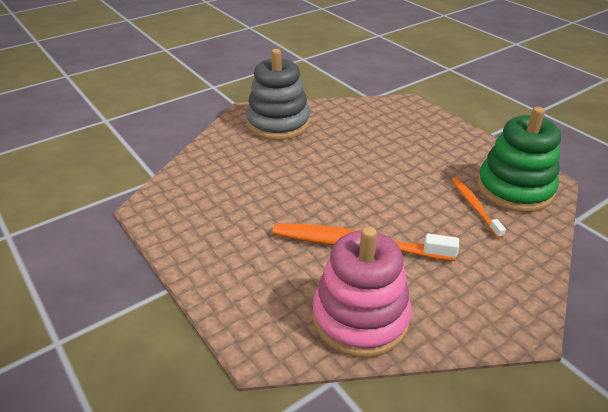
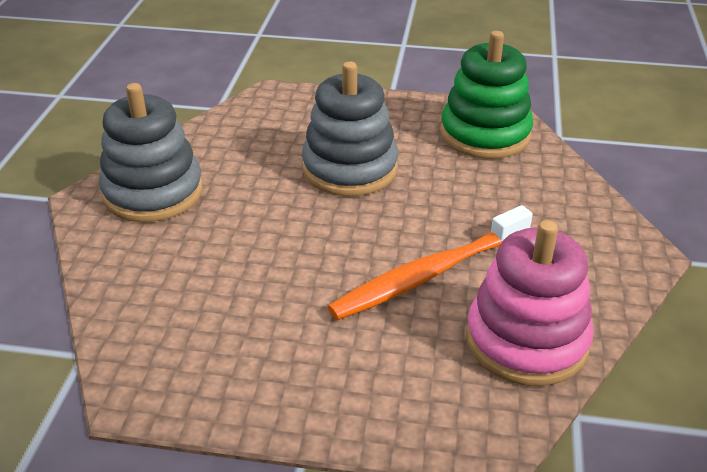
camera: 45 degrees left, 0 degrees up
orange toothbrush [452,178,506,238] -> none
none -> grey stacking toy [302,62,398,196]

